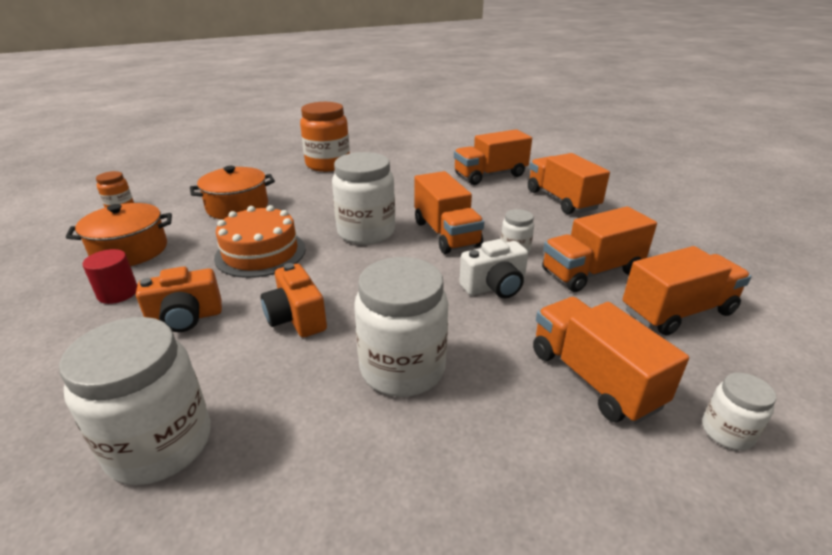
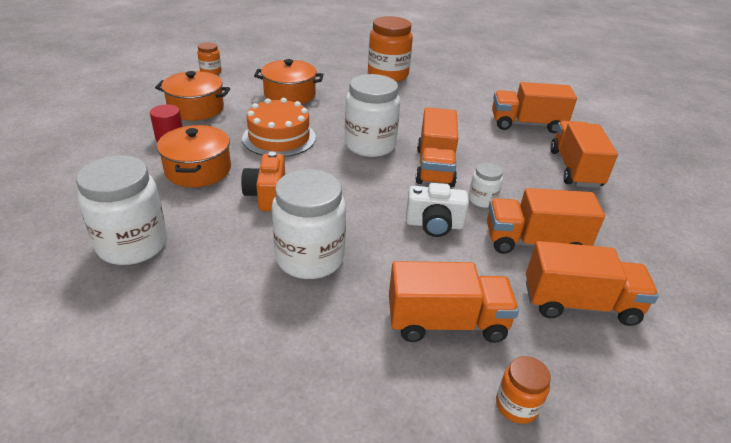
camera: 25 degrees right, 5 degrees up
orange camera [136,266,222,332] -> orange pot [157,125,231,187]
orange truck [533,297,689,424] -> orange truck turned 90 degrees clockwise [389,261,519,343]
white jar [702,373,776,450] -> orange jar [496,356,551,424]

